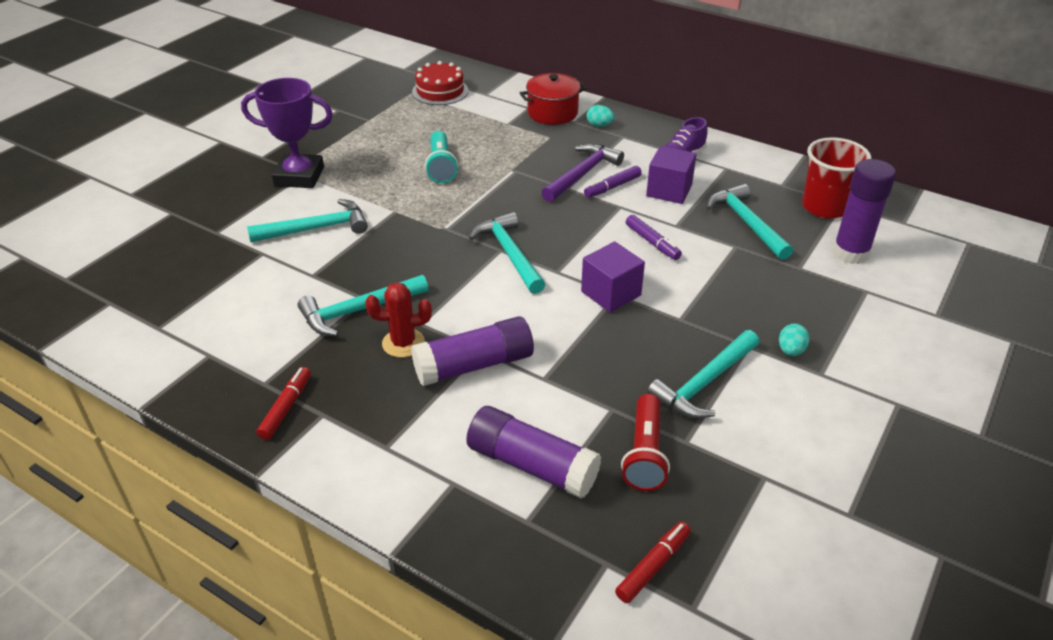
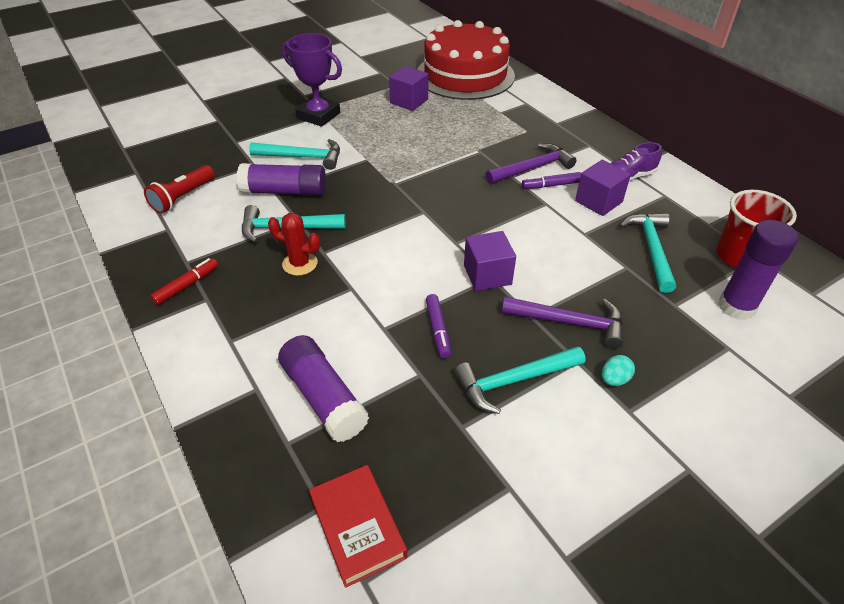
camera: 25 degrees right, 5 degrees up
purple glue stick [411,316,534,386] -> purple glue stick moved to [237,163,326,196]
red cake [412,61,468,105] -> red cake [417,20,515,100], size x2.12
turquoise flashlight [425,131,458,183] -> none
turquoise hammer [469,212,546,294] -> none
red pot [520,73,587,125] -> none
turquoise egg [587,105,614,127] -> none
red marker [615,522,691,603] -> red book [309,465,407,588]
red flashlight [621,394,670,491] -> red flashlight moved to [144,165,215,214]
purple marker [626,215,682,260] -> purple marker moved to [426,294,451,359]
none -> purple cube [389,66,429,111]
none -> purple hammer [502,297,623,349]

